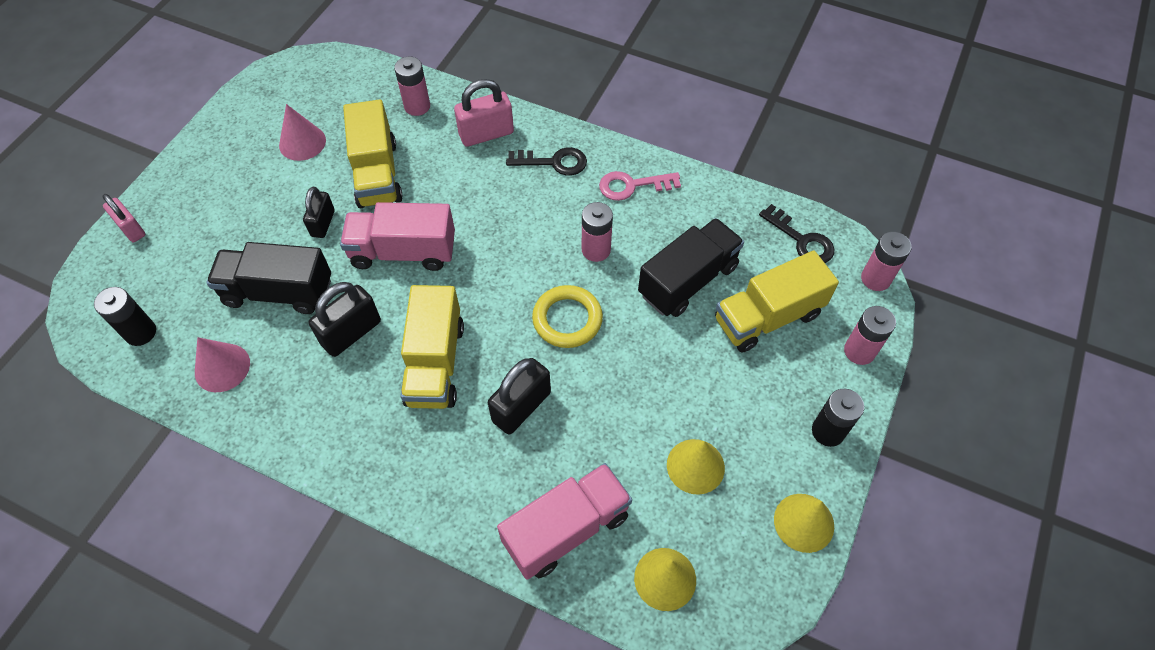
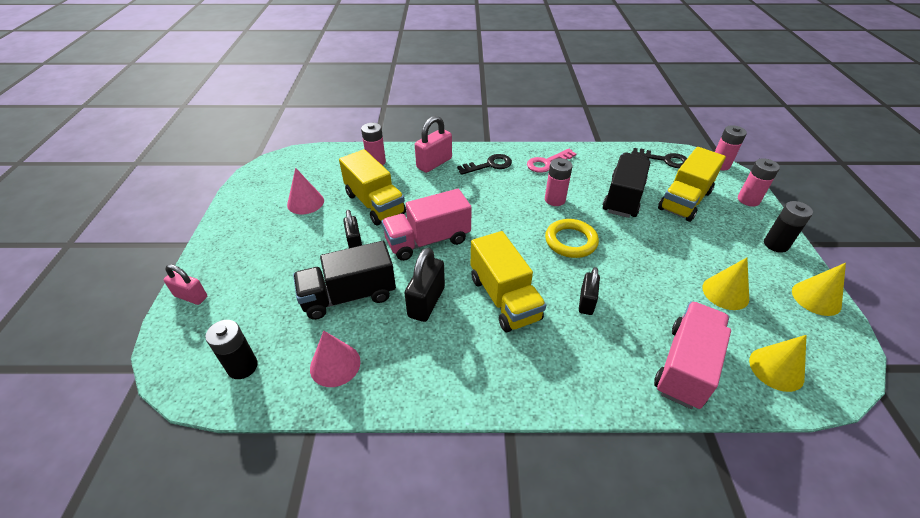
camera: 25 degrees left, 15 degrees down
black padlock [488,358,551,435] -> black padlock [579,267,600,315], size x0.66

